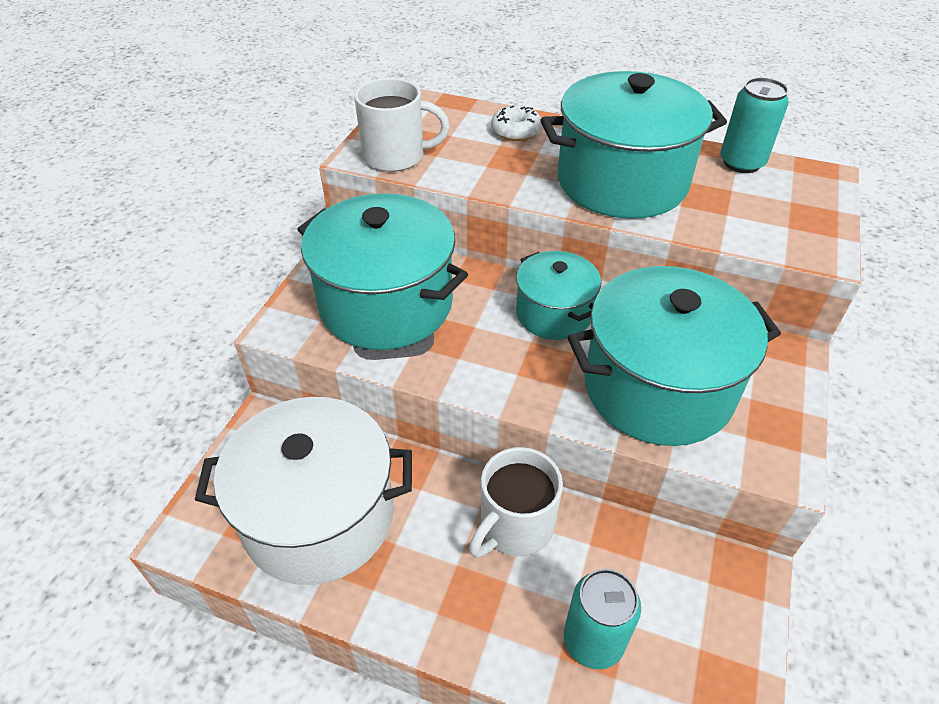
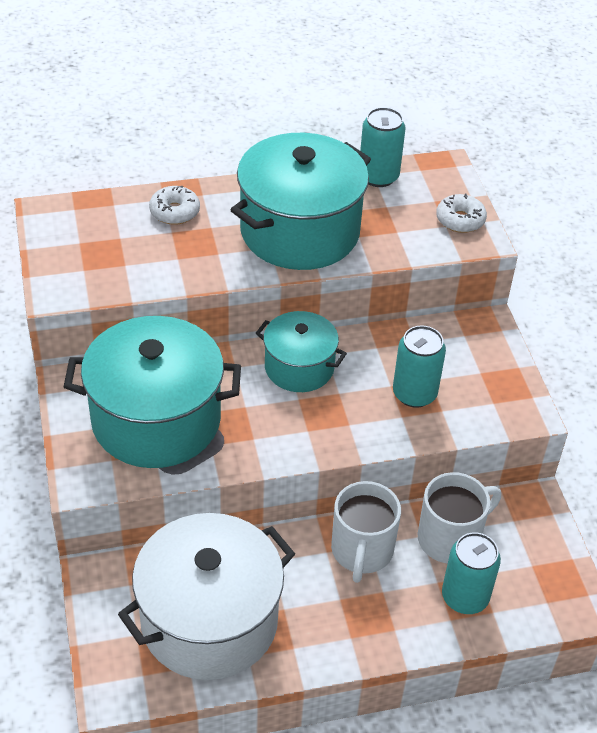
camera: 35 degrees left, 0 degrees up
white mug [354,78,450,172] -> white mug moved to [418,472,501,564]
turquoise pot [568,266,781,446] -> turquoise can [393,325,446,408]
none -> white donut [436,193,487,233]

